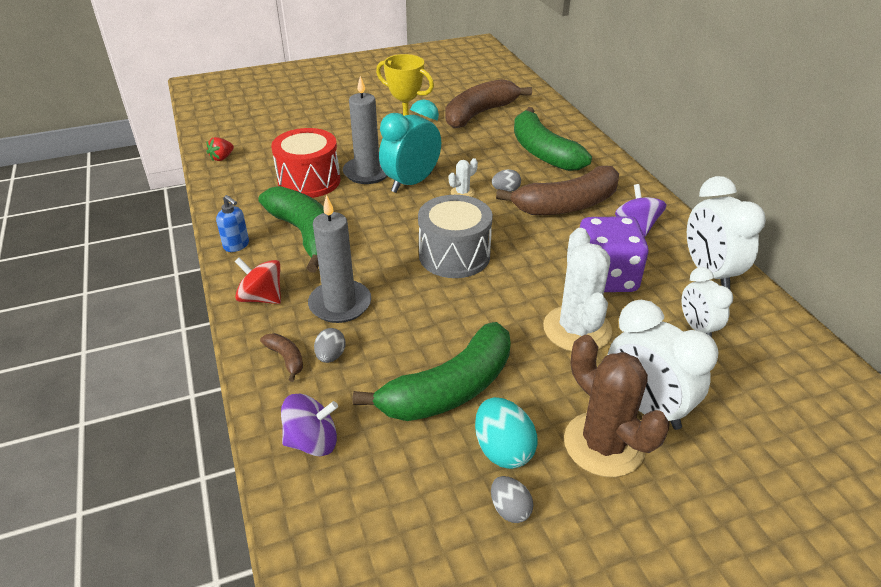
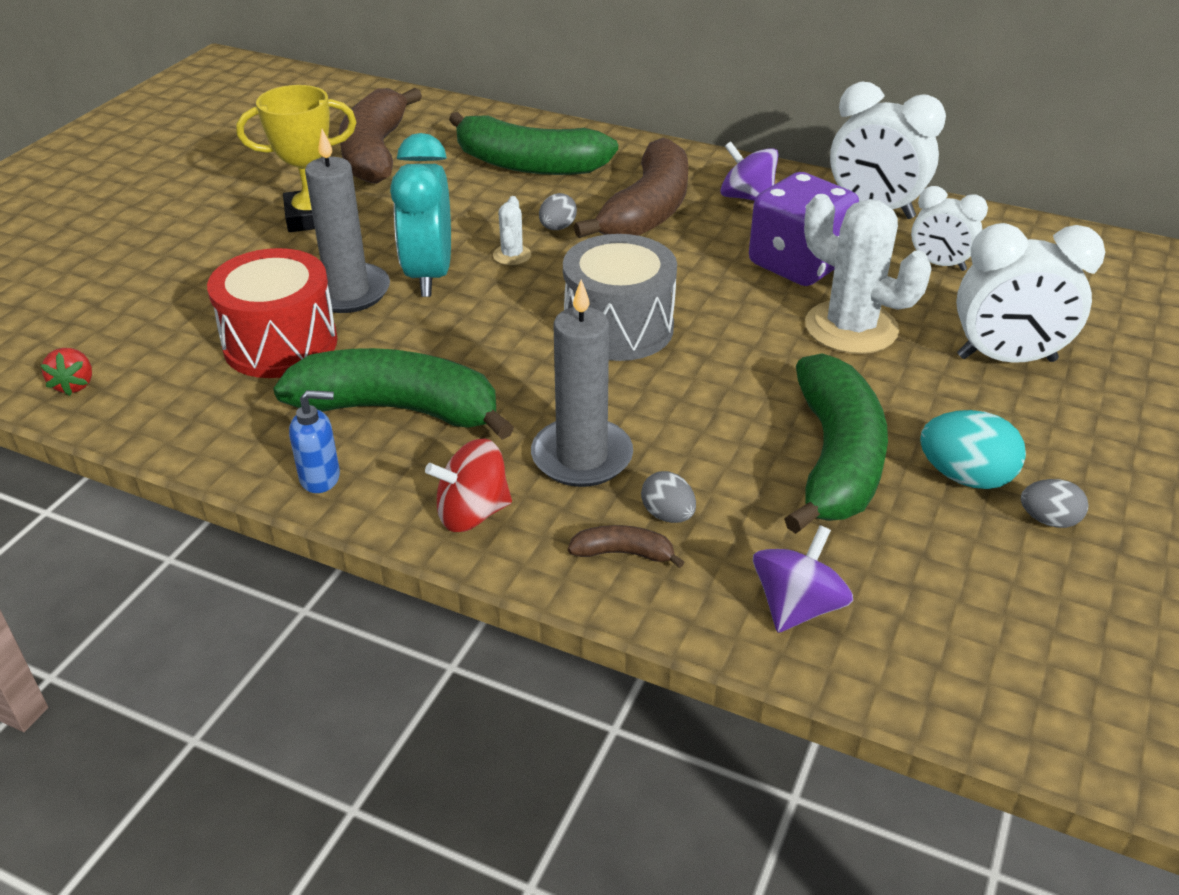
camera: 45 degrees left, 0 degrees up
brown cactus [564,335,670,477] -> none

